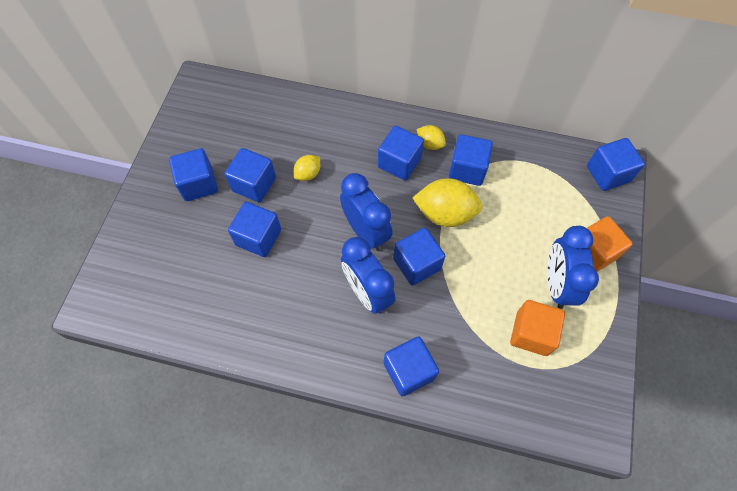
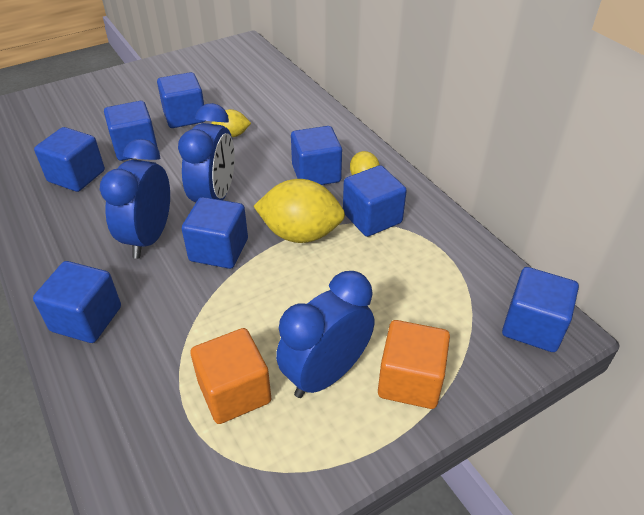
camera: 45 degrees right, 20 degrees down
blue cube [169,148,218,201] -> blue cube moved to [34,127,105,192]
yellow lemon [413,178,483,227] -> yellow lemon turned 45 degrees counterclockwise [254,179,345,243]

